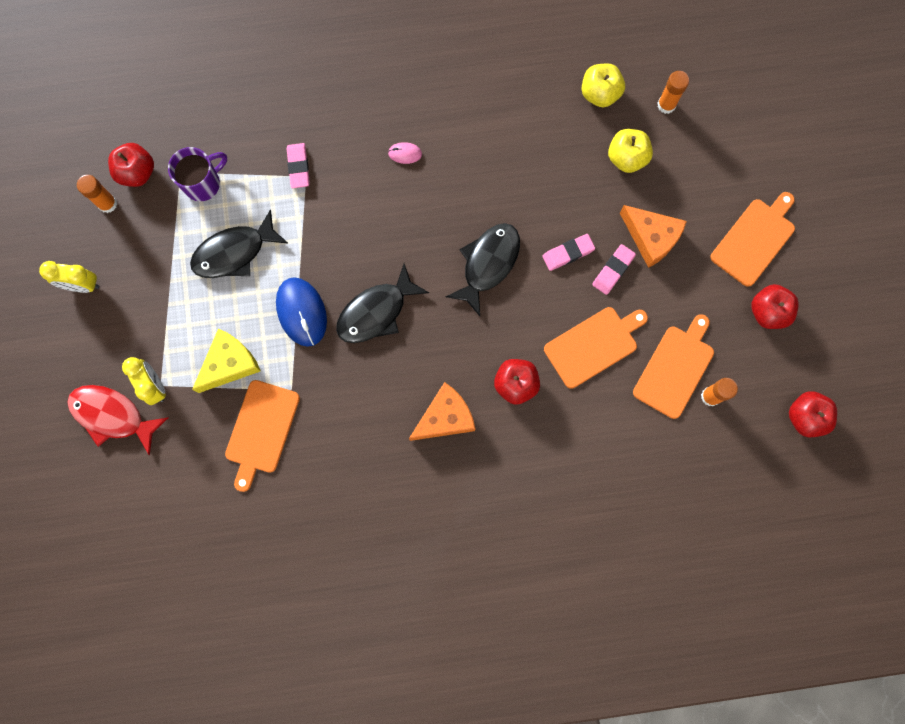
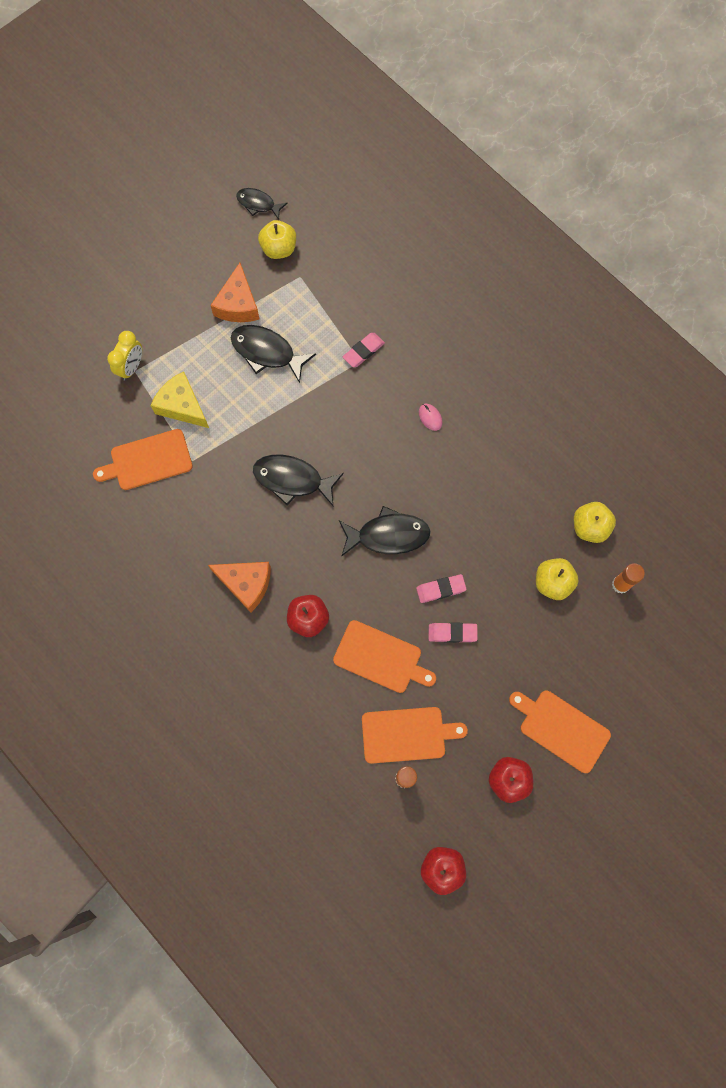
camera: 55 degrees right, 5 degrees down
yellow clock [39,261,99,293] -> none
red fish [67,385,168,455] -> none
orange glue stick [77,175,117,213] -> none
red apple [108,143,154,187] -> yellow apple [258,220,296,259]
purple mug [168,147,227,201] -> none
yellow cheese [192,328,261,393] -> yellow cheese turned 150 degrees counterclockwise [150,371,209,428]
blue mouse [276,277,327,347] -> none
pink eraser [542,234,595,271] -> pink eraser turned 45 degrees counterclockwise [416,574,467,603]
orange cheese [620,205,687,268] -> orange cheese moved to [210,263,260,322]
orange cutting board [710,192,795,287] -> orange cutting board turned 150 degrees counterclockwise [509,691,611,773]
none -> black fish [236,188,288,220]

